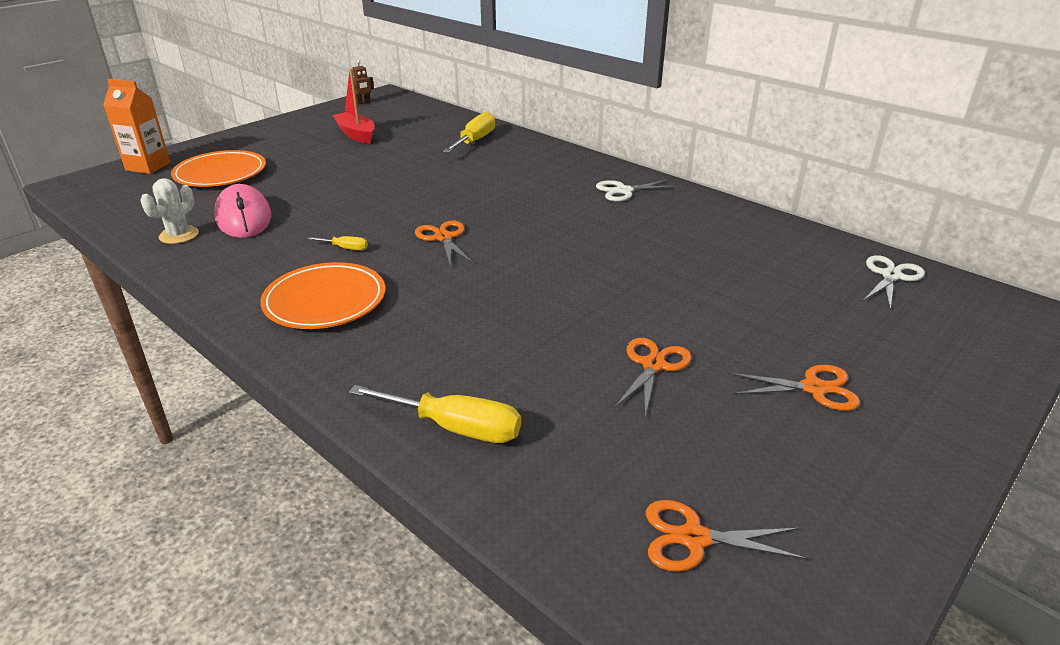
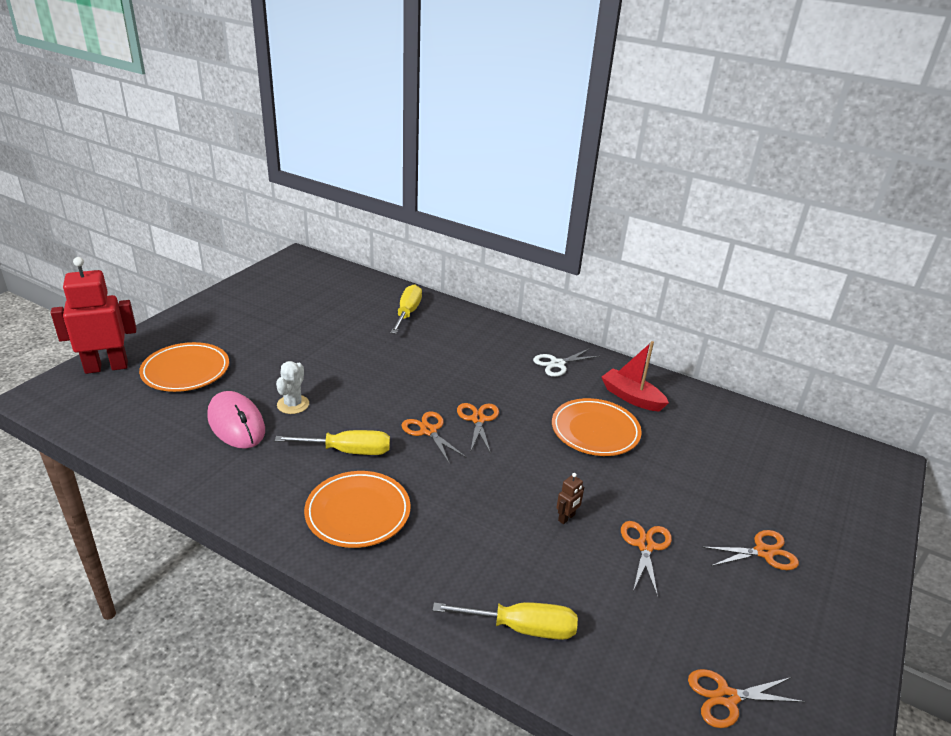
camera: 15 degrees left, 0 degrees up
orange carton [103,79,170,174] -> red robot [51,257,136,374]
white cactus [141,178,199,244] -> white cactus moved to [276,361,309,414]
yellow screwdriver [307,236,368,250] -> yellow screwdriver [275,430,390,455], size x2.04
red boat [333,68,375,144] -> red boat moved to [601,341,669,412]
brown robot [352,60,374,105] -> brown robot moved to [556,473,584,524]
white scissors [863,255,925,310] -> none
none -> orange scissors [457,403,499,454]
none -> orange plate [552,398,642,456]

